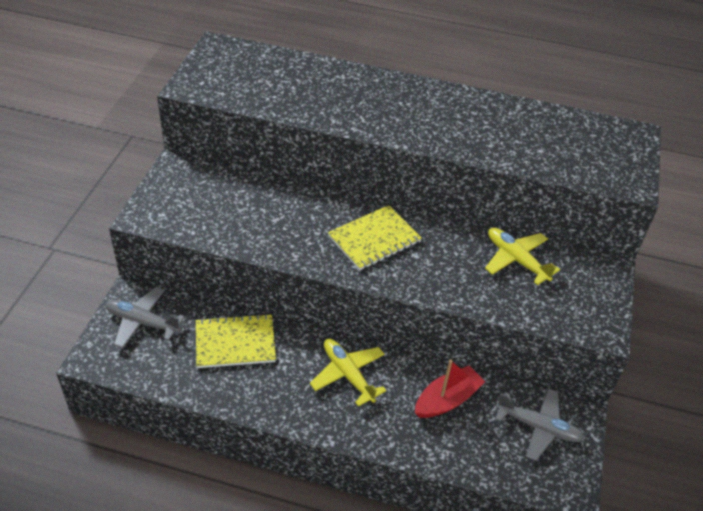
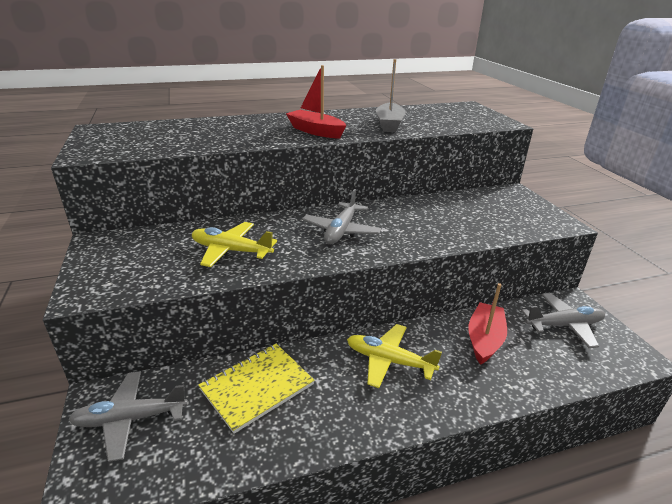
camera: 30 degrees left, 15 degrees down
yellow notebook [328,205,422,271] -> grey plane [302,189,381,244]
yellow plane [485,228,560,285] -> yellow plane moved to [192,222,277,267]
none -> red boat [286,65,346,139]
none -> grey boat [376,59,406,132]

